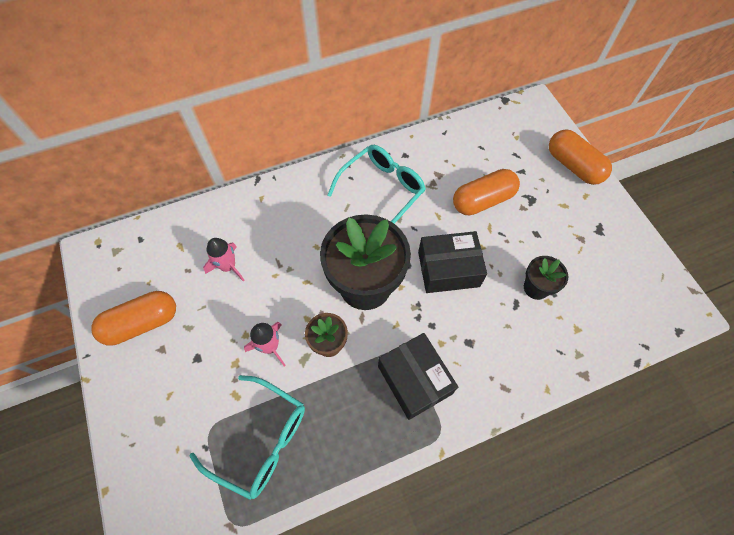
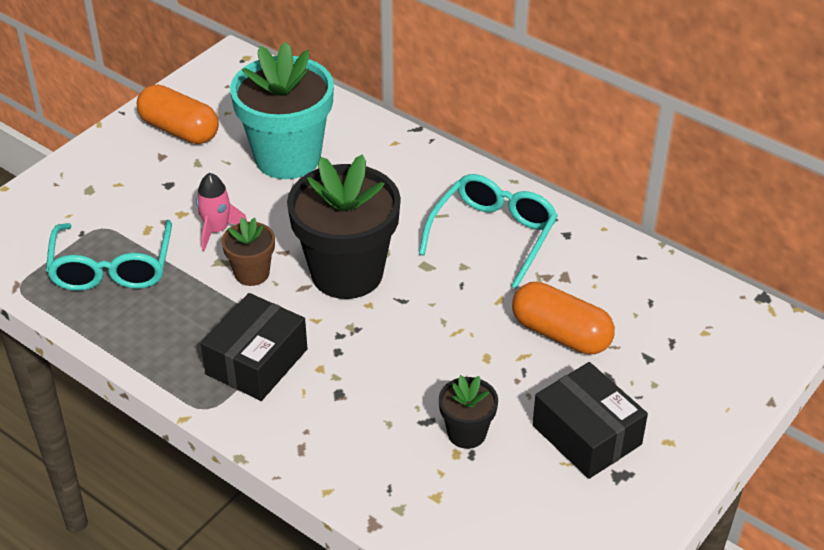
camera: 60 degrees right, 20 degrees down
pink rocket [203,238,245,282] -> turquoise flower pot [230,42,334,179]
turquoise glasses [328,145,426,224] -> turquoise glasses turned 75 degrees counterclockwise [419,174,558,289]
black box [418,231,487,293] -> black box moved to [532,362,648,479]
orange capsule [549,129,612,185] -> none

